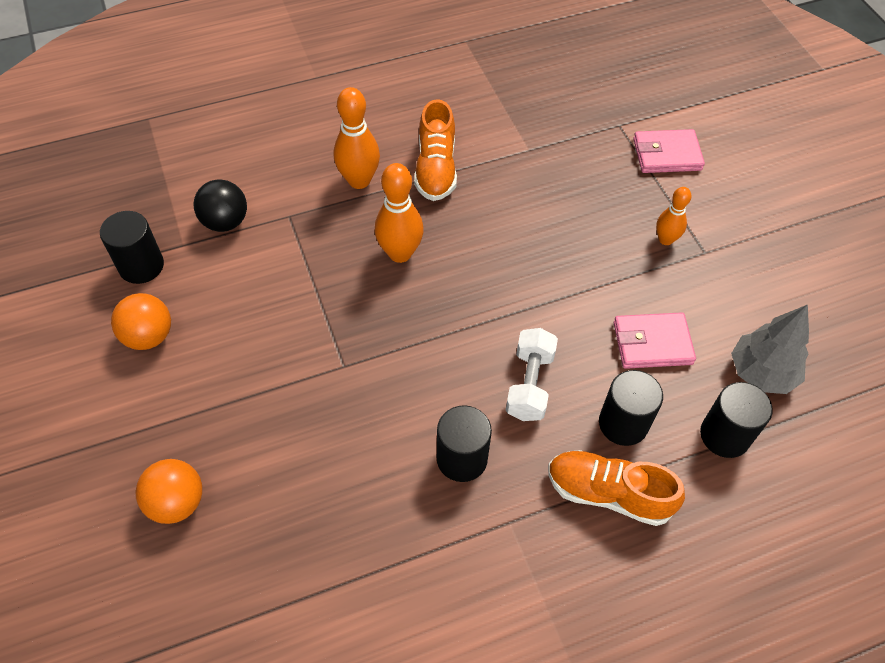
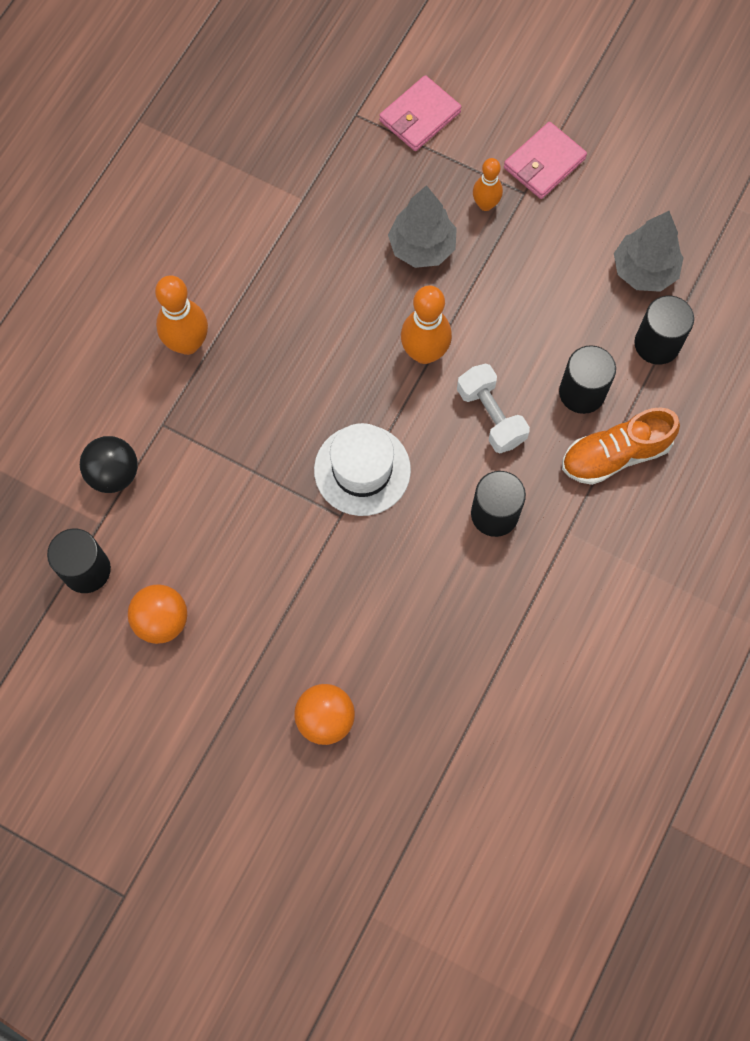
camera: 40 degrees left, 15 degrees up
orange bowling pin [375,163,424,263] -> orange bowling pin moved to [401,286,452,364]
orange shoe [414,99,457,201] -> none
pink wallet [614,312,696,369] -> pink wallet moved to [504,122,587,199]
none -> white hat [314,423,411,516]
none -> grey tree [388,185,457,268]

